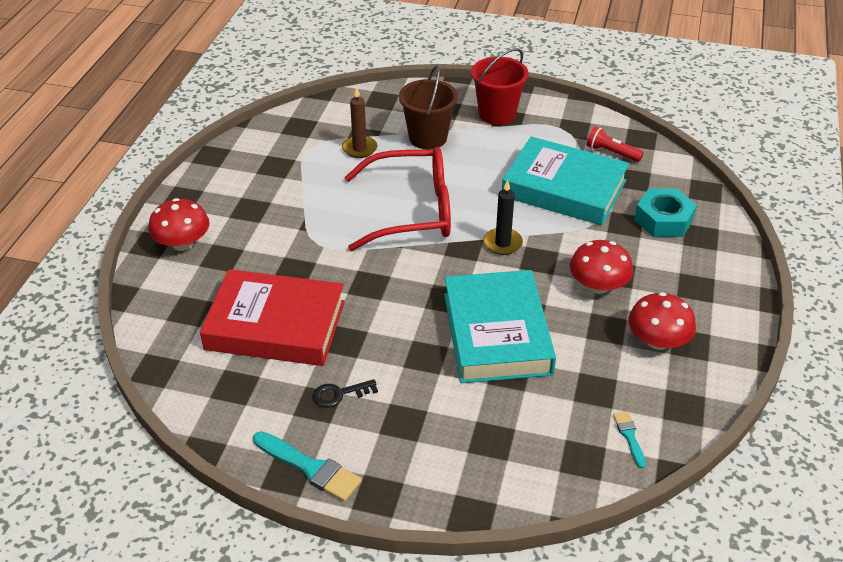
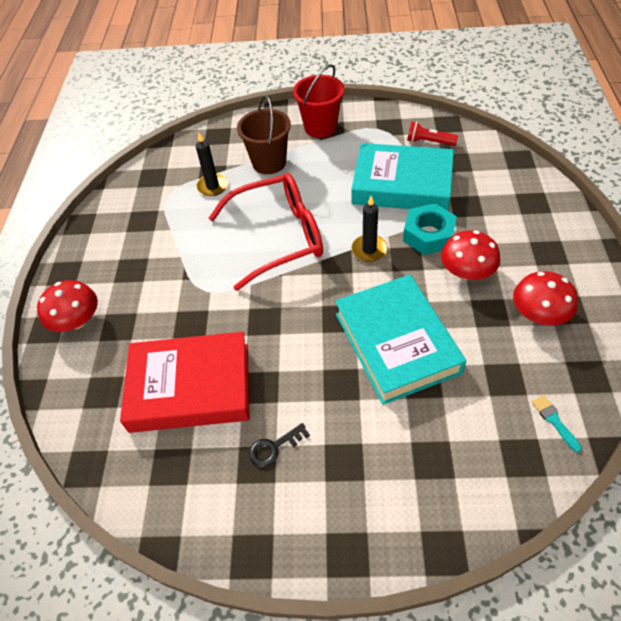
camera: 10 degrees left, 10 degrees up
turquoise brush [253,431,362,502] -> none
brown candle [342,87,377,158] -> black candle [196,133,228,196]
turquoise nut [634,189,697,237] -> turquoise nut moved to [403,203,457,255]

